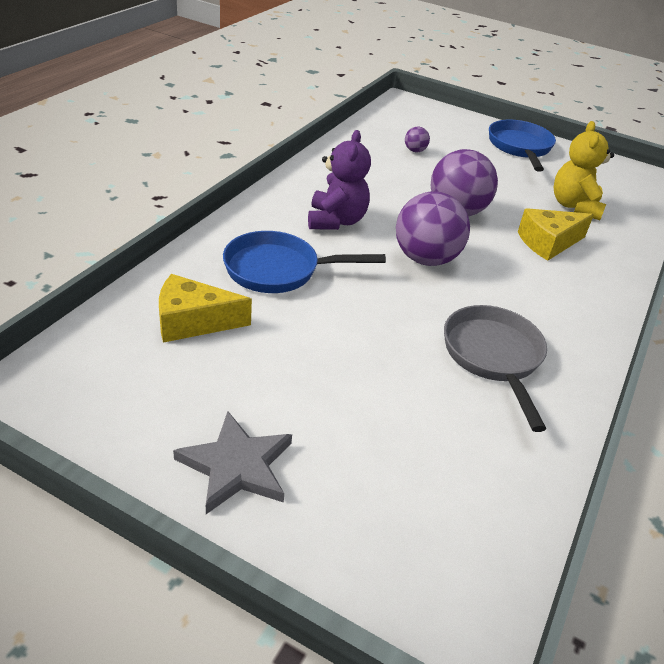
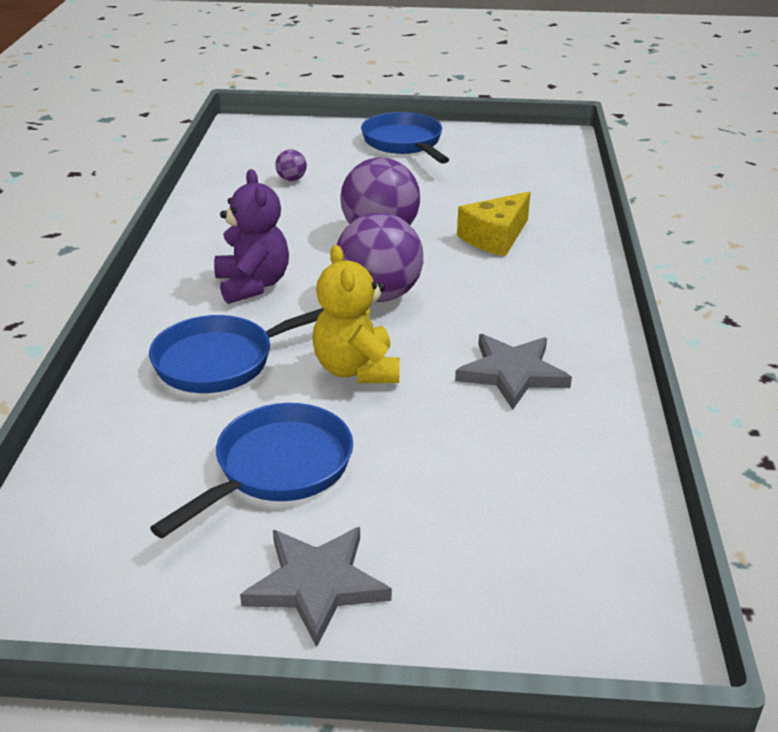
camera: 20 degrees left, 5 degrees down
yellow cheese [159,274,252,343] -> none
grey pan [444,305,547,432] -> grey star [455,334,572,410]
yellow teddy bear [554,121,614,220] -> yellow teddy bear moved to [313,245,400,383]
none -> blue pan [150,403,353,538]

